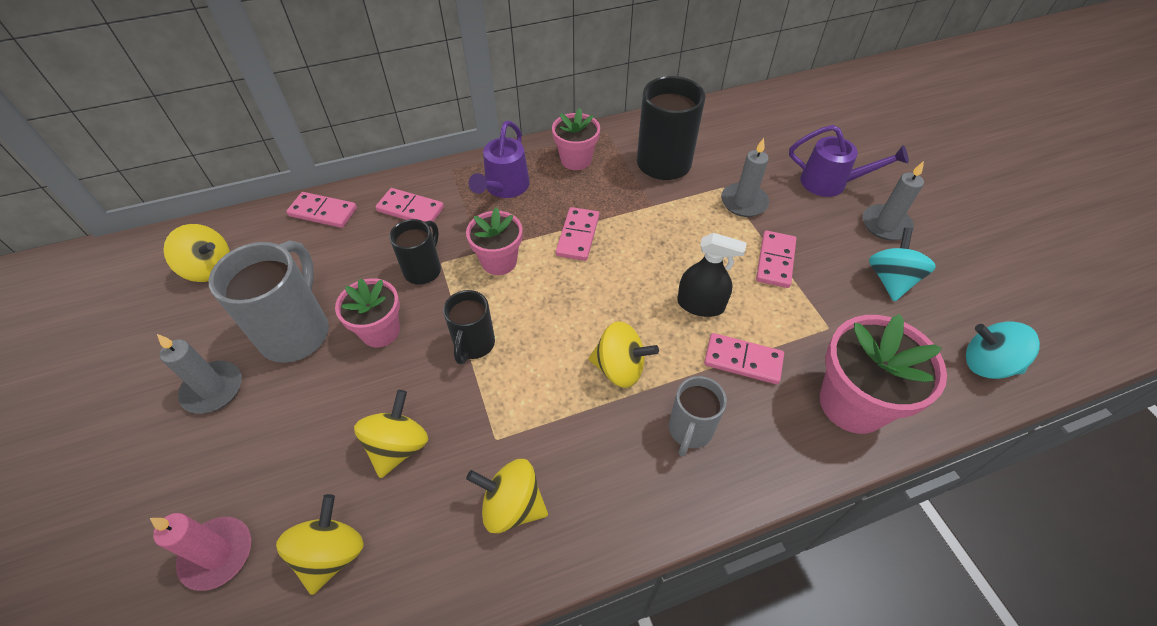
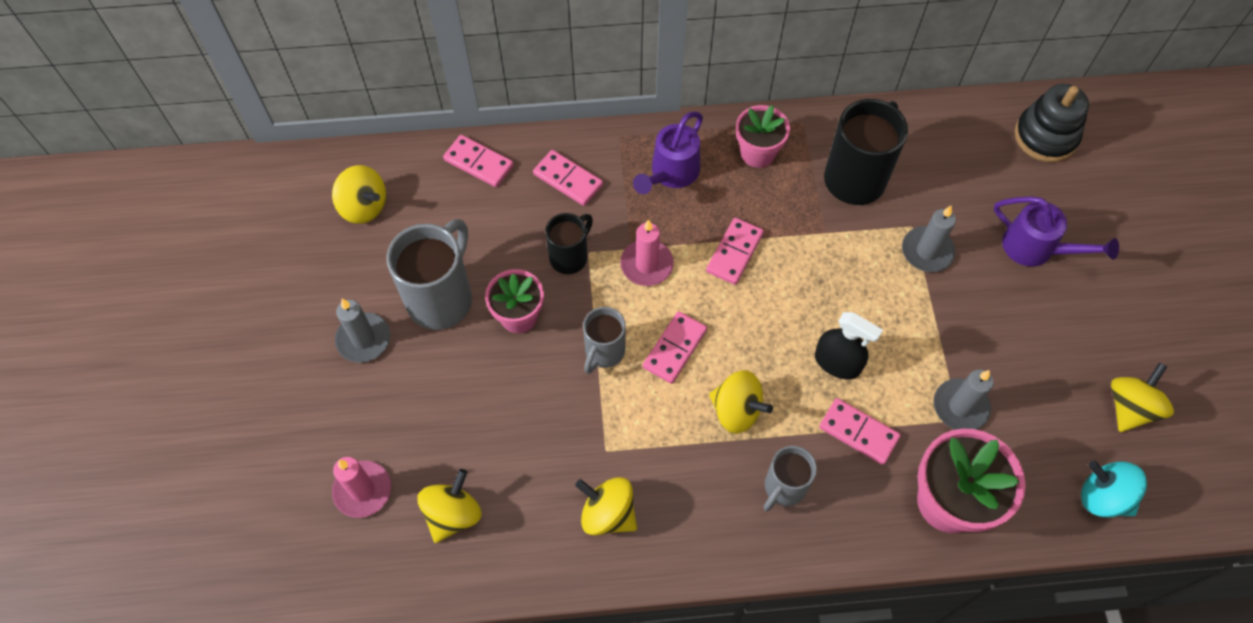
camera: 15 degrees right, 10 degrees up
yellow spinning top [354,390,428,478] -> yellow spinning top moved to [1111,362,1174,432]
black mug [443,290,495,364] -> grey mug [583,307,626,374]
pink flower pot [466,207,522,275] -> pink candle [620,219,674,286]
pink domino [756,231,796,288] -> pink domino moved to [643,311,707,384]
grey candle [863,161,924,240] -> grey candle moved to [934,370,994,430]
turquoise spinning top [869,228,936,302] -> none
none -> black stacking toy [1015,84,1089,162]

